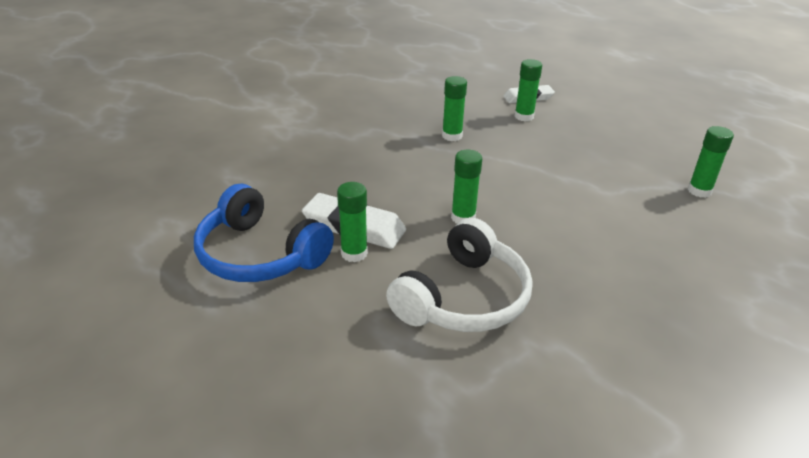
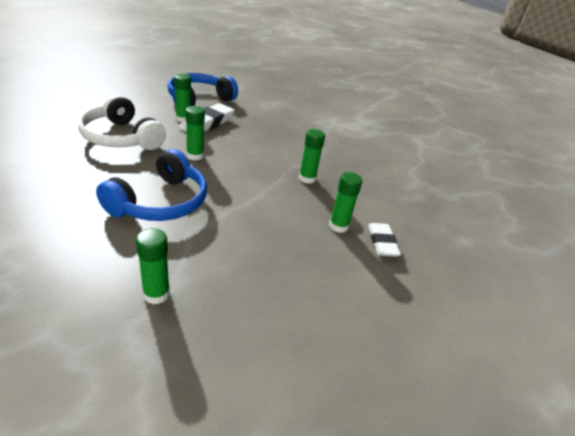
camera: 95 degrees right, 0 degrees up
none -> blue headphones [96,149,207,221]

